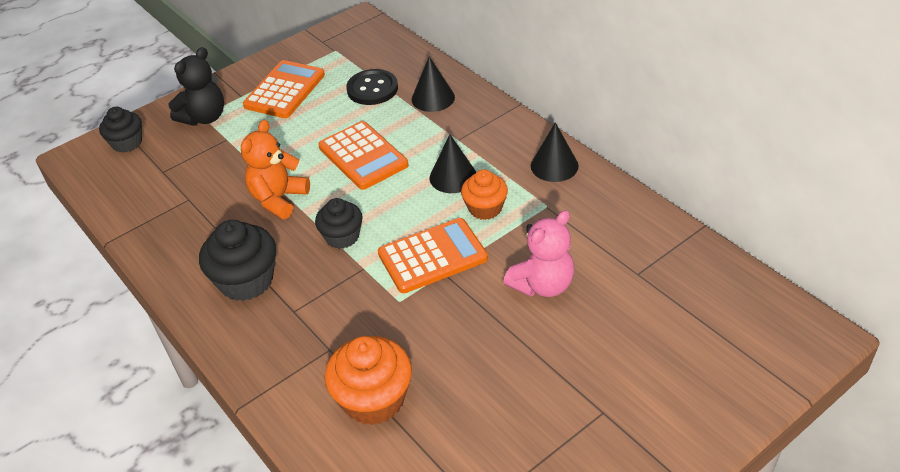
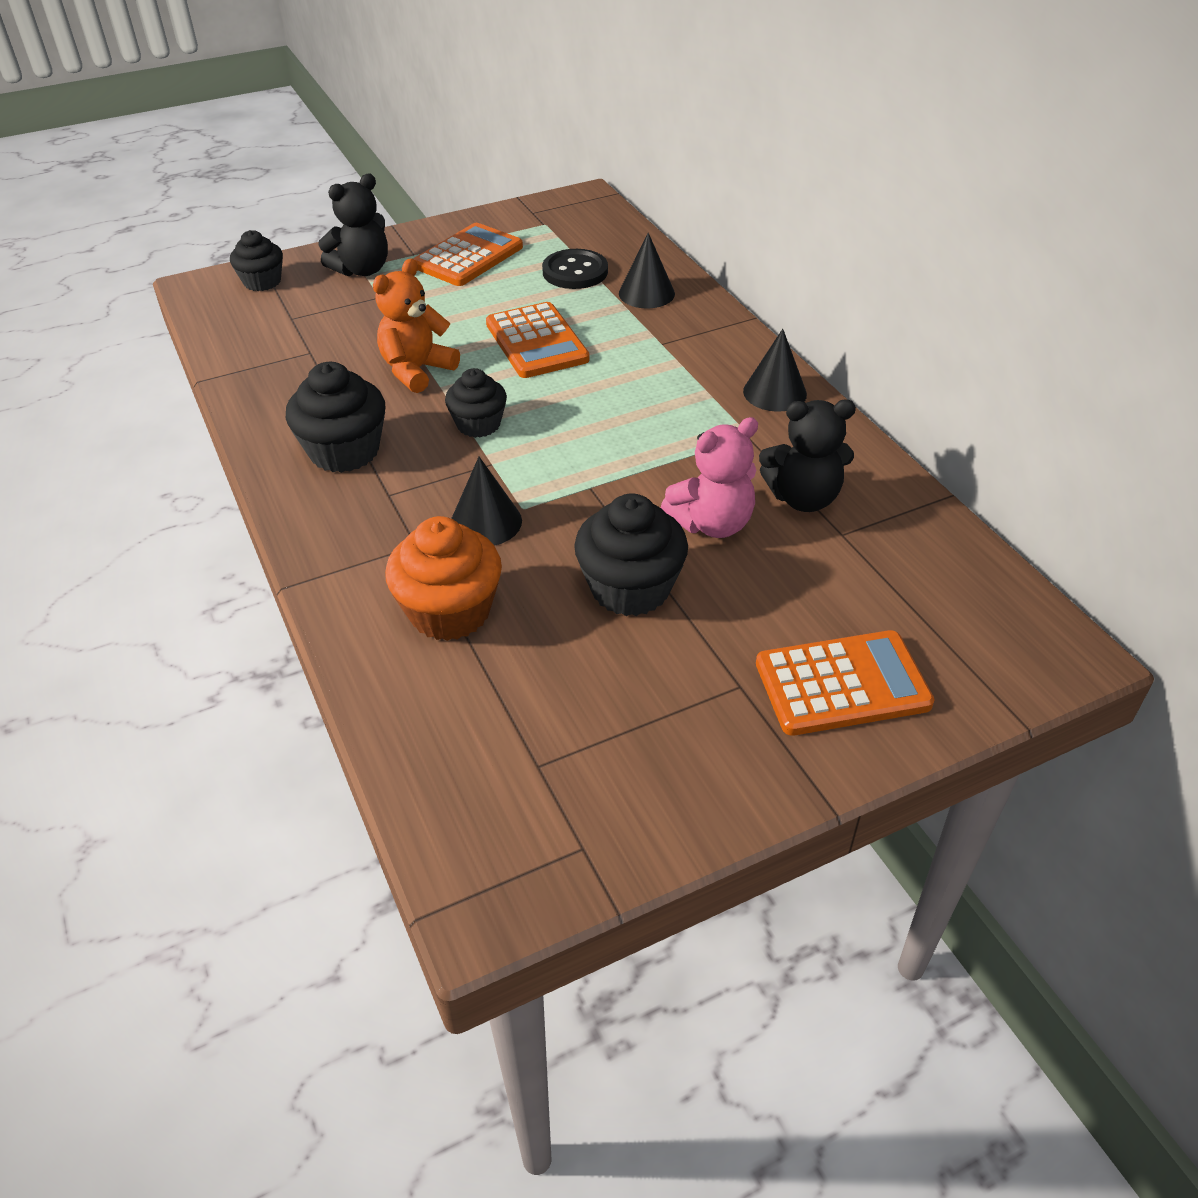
camera: 10 degrees right, 0 degrees up
orange calculator [378,218,488,293] -> orange calculator moved to [756,630,935,736]
black cone [430,134,476,193] -> black cone moved to [451,457,522,546]
orange cupcake [461,169,508,220] -> none
none -> black cupcake [574,493,688,616]
none -> black teddy bear [759,400,856,512]

